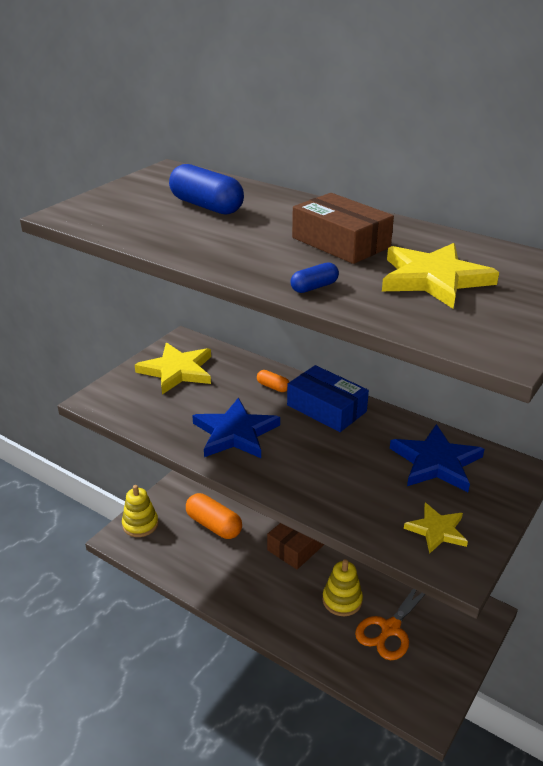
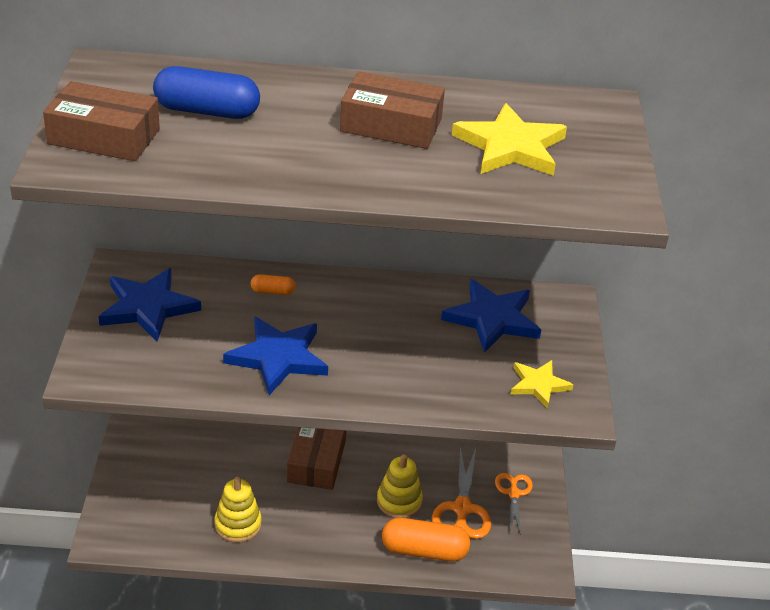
camera: 35 degrees left, 5 degrees up
yellow stacking toy [122,485,158,537] -> yellow stacking toy moved to [214,477,262,543]
yellow star [135,343,211,394] -> blue star [98,268,201,341]
orange capsule [186,493,242,539] -> orange capsule moved to [382,518,470,561]
blue box [287,365,369,432] -> none
blue capsule [290,262,339,293] -> none
none -> brown box [43,81,160,161]
none -> orange scissors [495,473,533,535]

